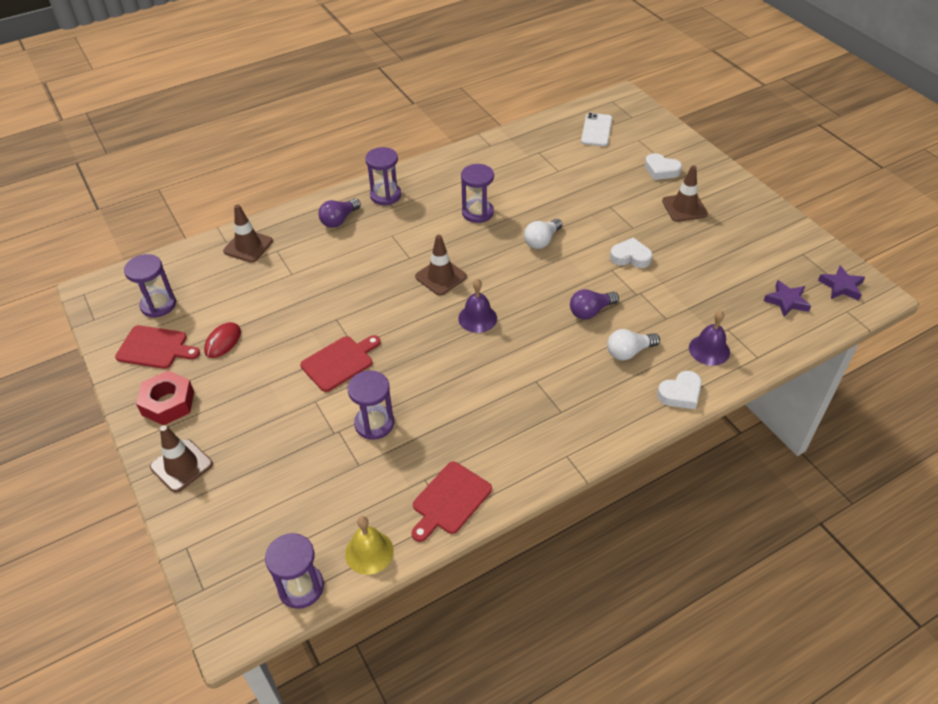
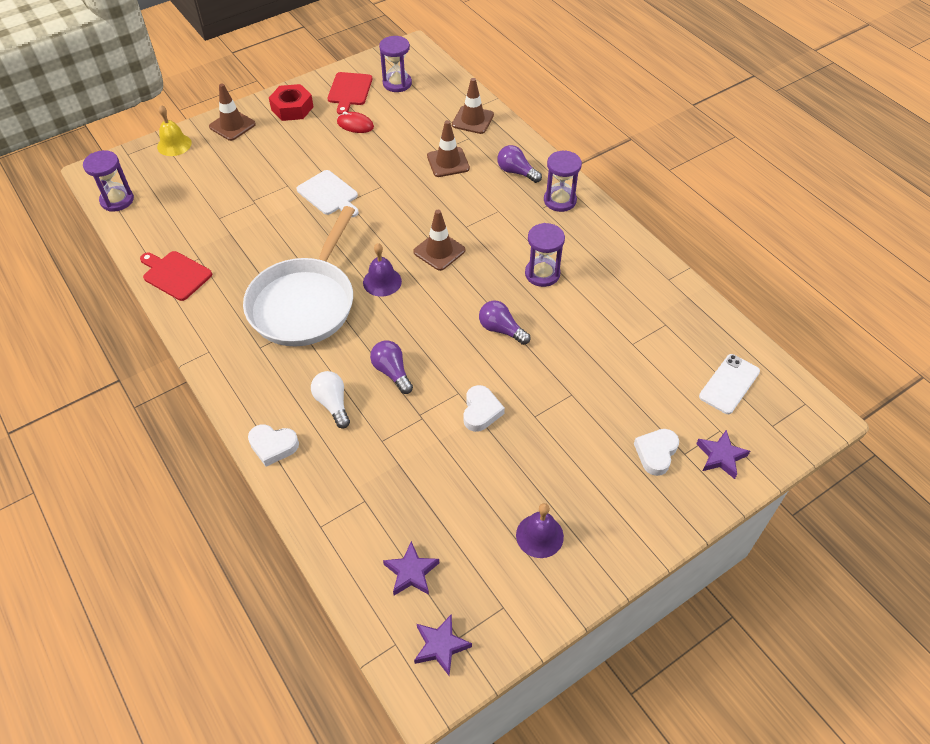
camera: 85 degrees right, 5 degrees up
red cutting board [300,335,381,392] -> white cutting board [297,170,359,217]
yellow bell [345,516,394,575] -> yellow bell moved to [157,105,192,156]
purple hourglass [348,371,394,440] -> none
white light bulb [524,218,562,249] -> purple light bulb [479,301,530,345]
white phone [581,113,612,146] -> white phone turned 60 degrees counterclockwise [699,354,760,414]
white heart [657,371,702,409] -> white heart turned 45 degrees counterclockwise [248,424,299,467]
brown traffic cone [662,166,708,222] -> brown traffic cone moved to [427,120,470,177]
purple bell [689,310,730,366] -> purple bell moved to [516,503,564,558]
none -> white pan [243,206,355,347]
none -> purple star [696,430,750,479]

